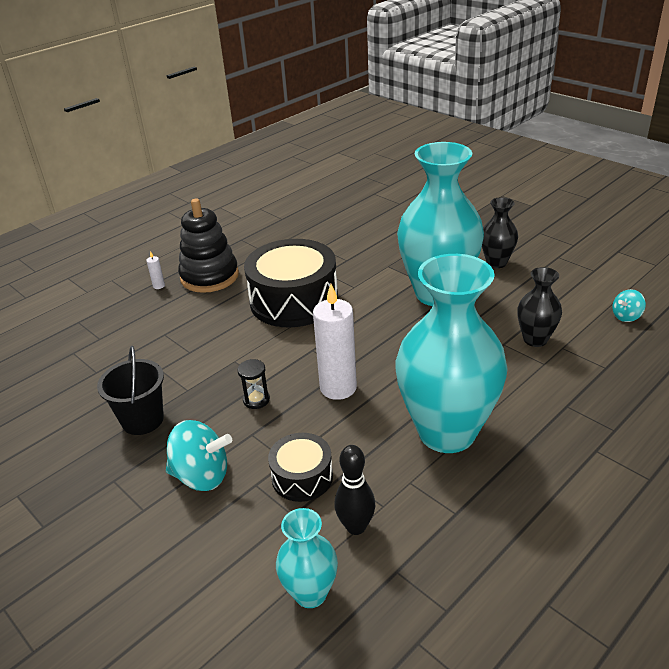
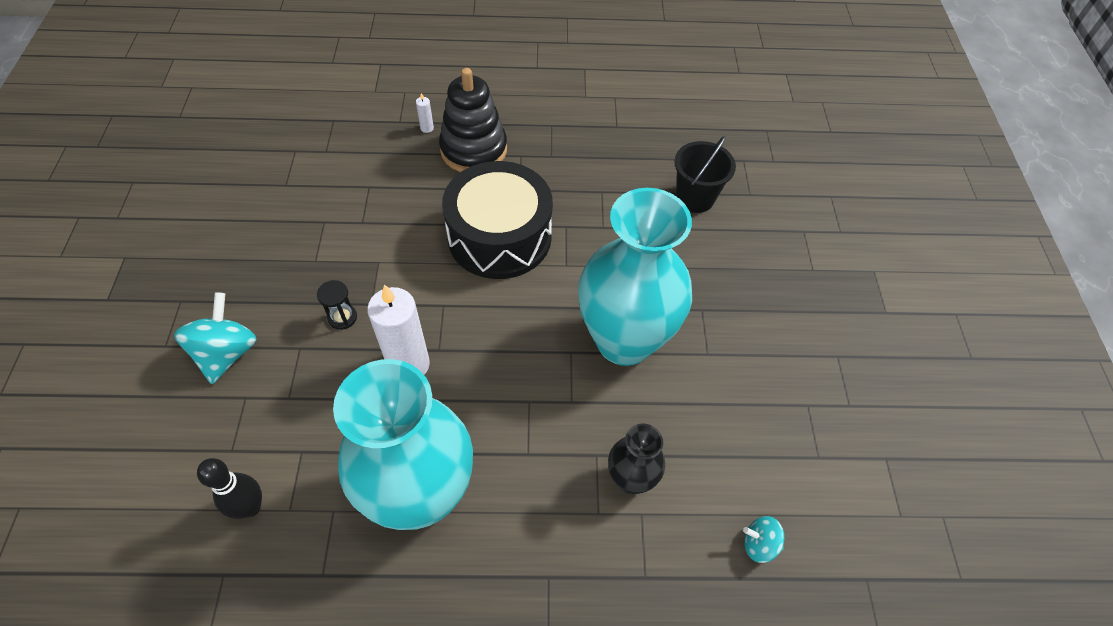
camera: 40 degrees right, 20 degrees up
black bucket [97,346,164,435] -> black bucket moved to [674,136,736,213]
turquoise spinning top [166,420,232,491] -> turquoise spinning top turned 135 degrees counterclockwise [174,292,257,384]
black drum [268,433,333,502] -> none
turquoise vase [276,508,338,608] -> none
black vase [482,197,518,268] -> none

